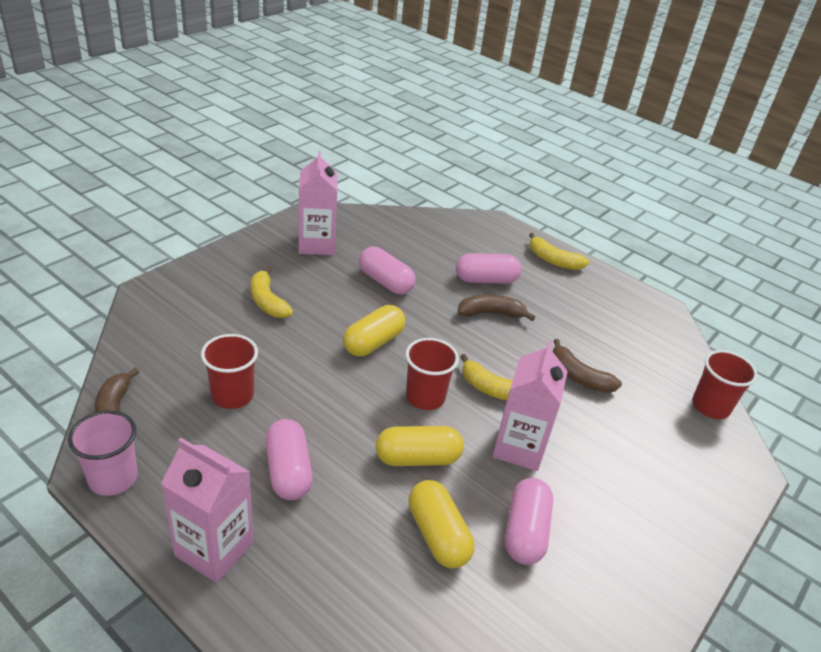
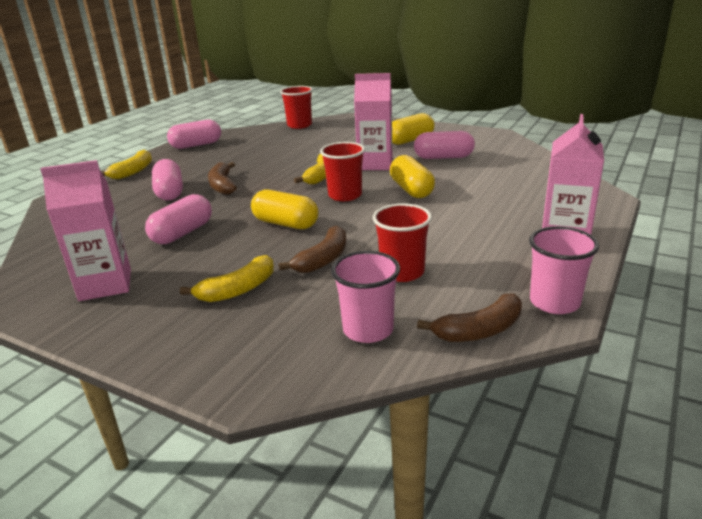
camera: 95 degrees left, 10 degrees down
pink capsule [265,419,313,500] -> pink capsule moved to [167,120,221,149]
yellow capsule [409,480,474,568] -> yellow capsule moved to [392,113,435,145]
brown banana [553,339,622,393] -> brown banana moved to [278,225,346,273]
none -> pink cup [331,251,400,343]

